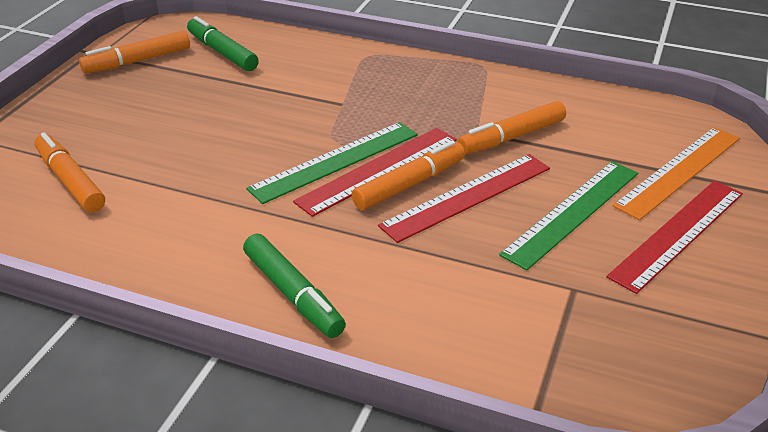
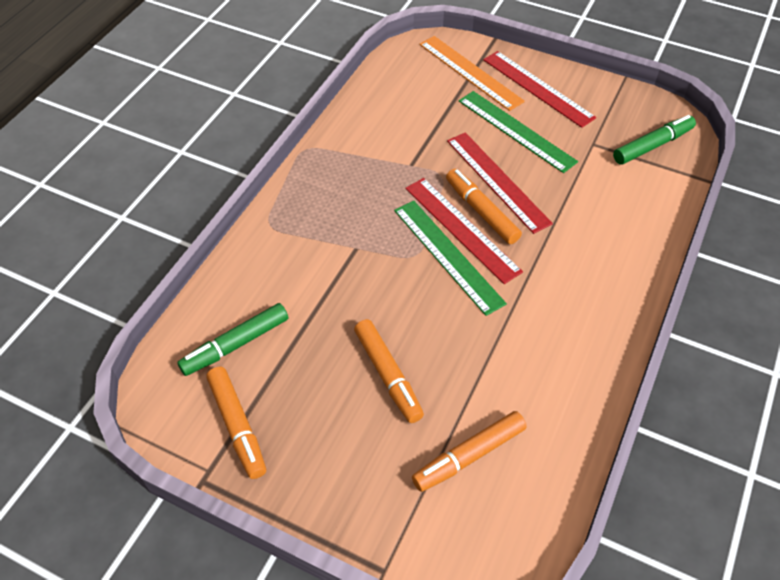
camera: 85 degrees left, 15 degrees up
green marker [243,234,346,338] -> green marker moved to [613,115,696,165]
orange marker [457,101,566,154] -> orange marker moved to [354,319,424,423]

